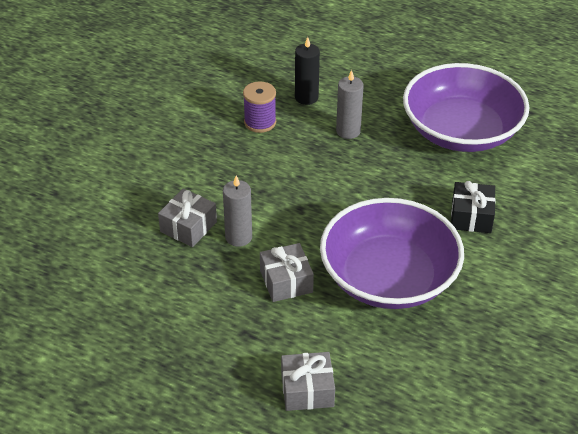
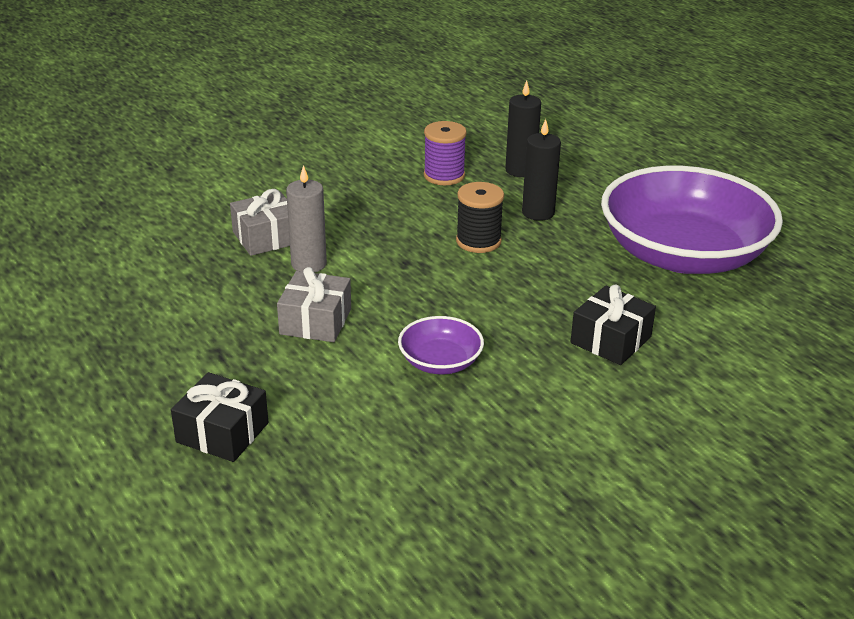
camera: 30 degrees right, 10 degrees down
grey gift [281,352,335,411] -> black gift [171,372,268,462]
purple bowl [320,198,464,309] -> purple bowl [398,316,484,374], size x0.43
grey candle [336,70,364,139] -> black candle [522,119,561,221]
none -> black spool [456,182,504,253]

